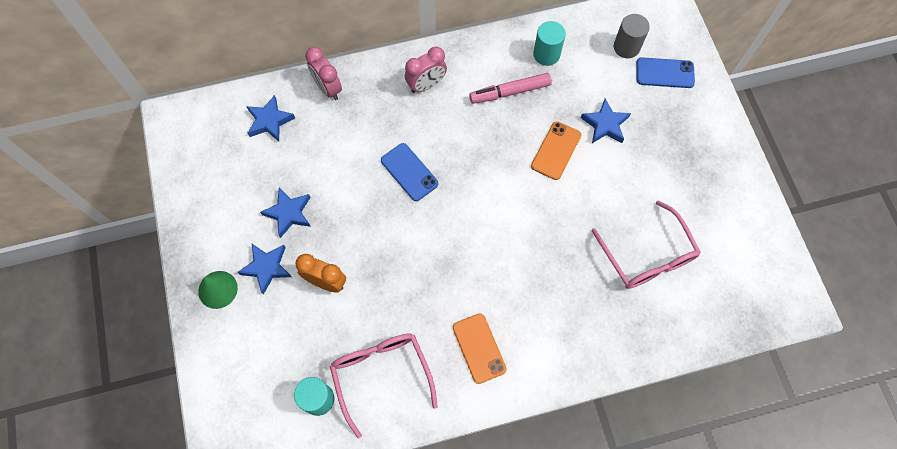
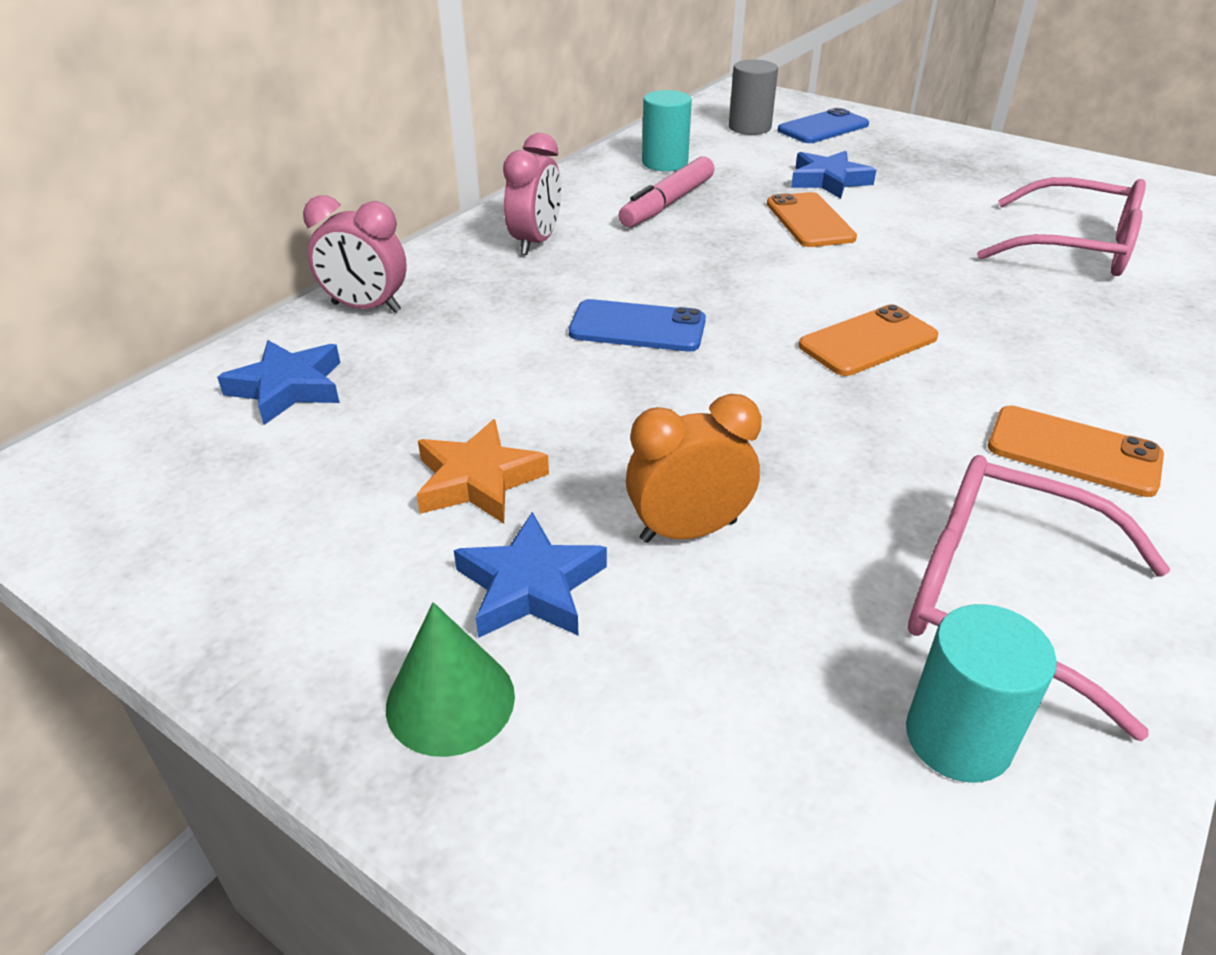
camera: 40 degrees left, 30 degrees down
blue star [260,188,311,238] -> orange star [416,419,549,524]
none -> orange phone [799,304,939,376]

